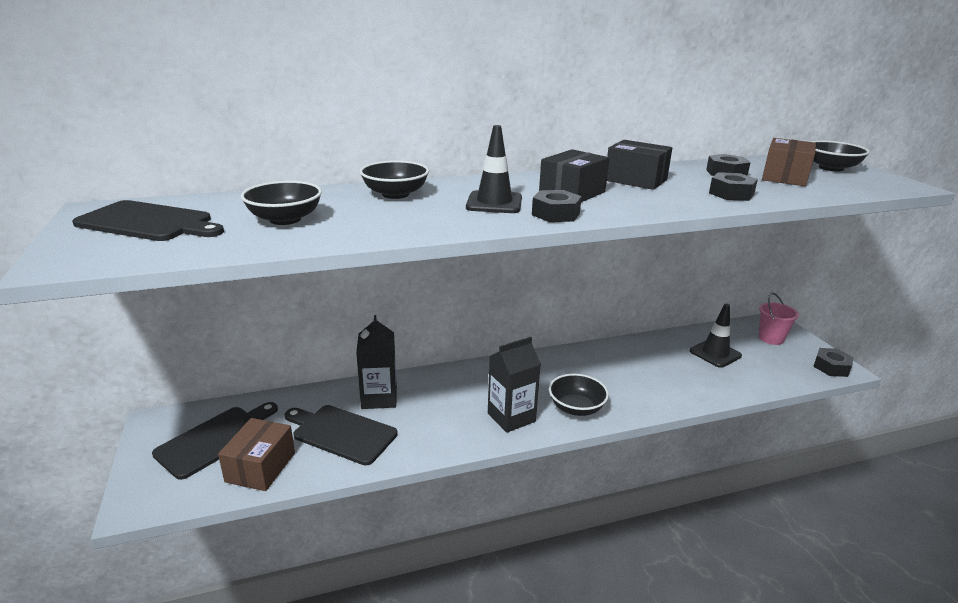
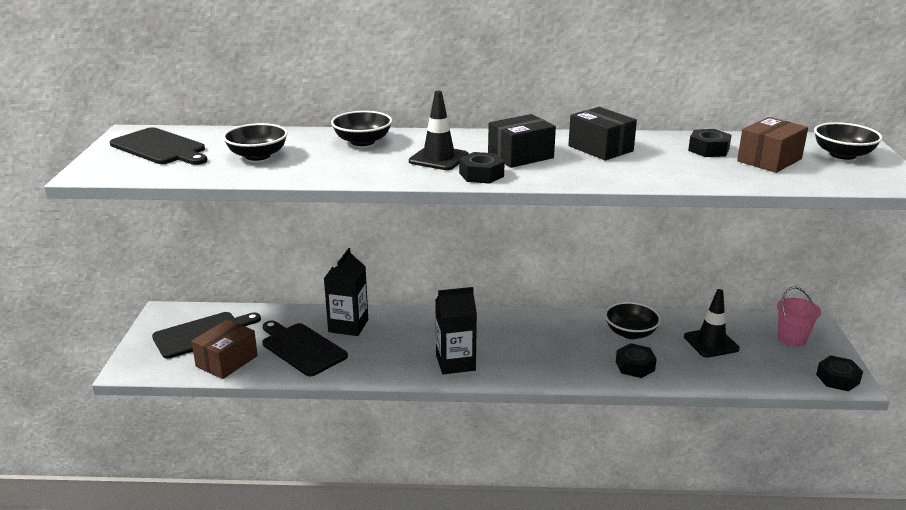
camera: 20 degrees right, 0 degrees up
black bowl [549,374,609,416] -> black bowl moved to [605,302,661,339]
black nut [709,172,758,201] -> black nut moved to [616,343,657,378]

